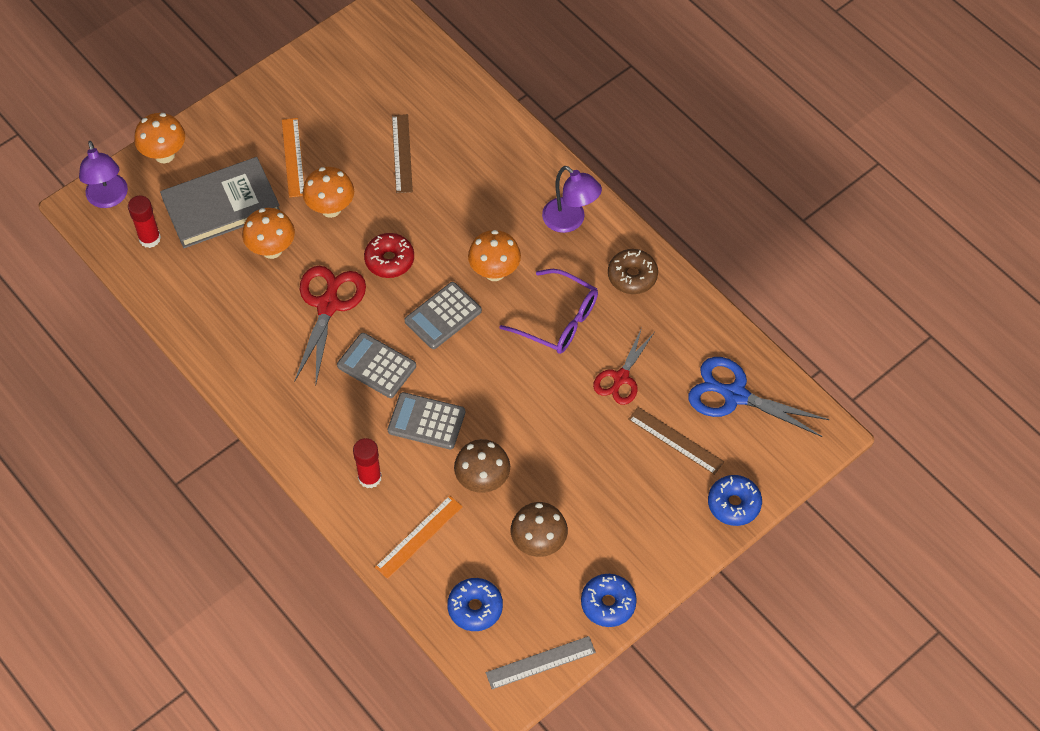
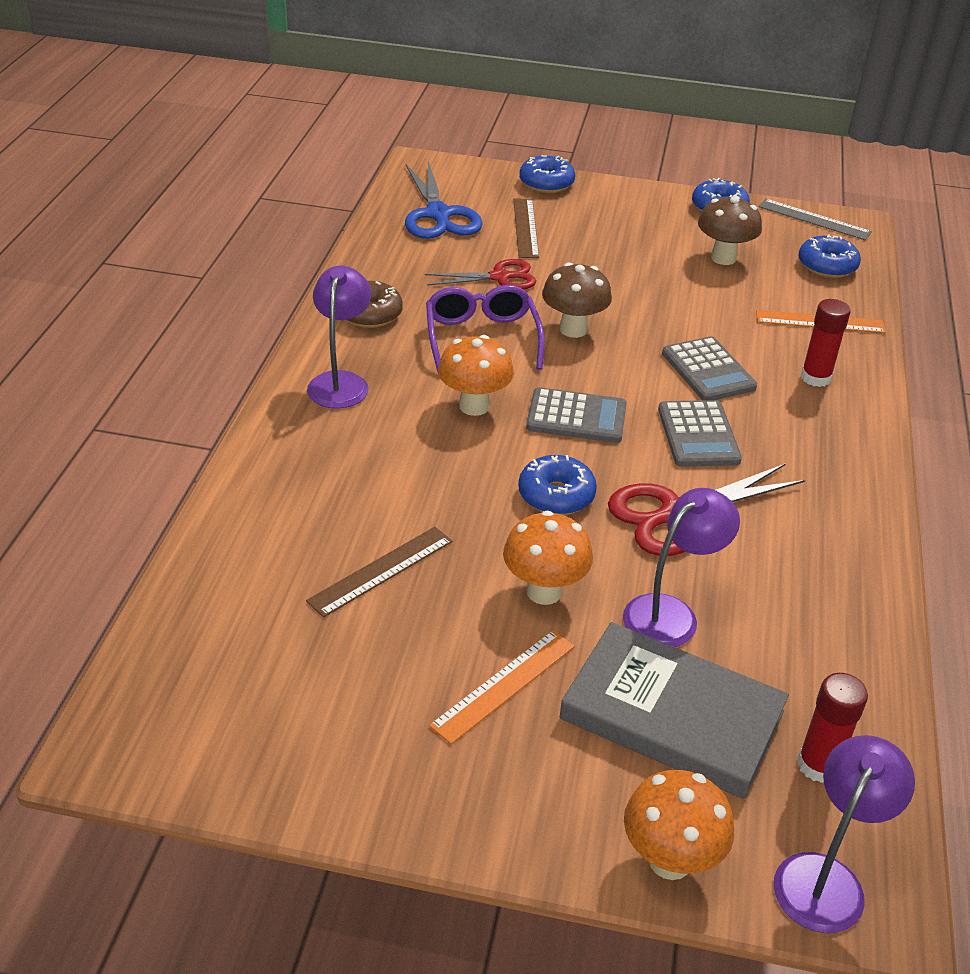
camera: 130 degrees left, 20 degrees down
orange mushroom [242,208,295,259] -> purple lamp [623,488,740,647]
red donut [364,233,414,278] -> blue donut [518,455,597,515]
brown mushroom [454,439,510,493] -> brown mushroom moved to [542,262,612,338]

